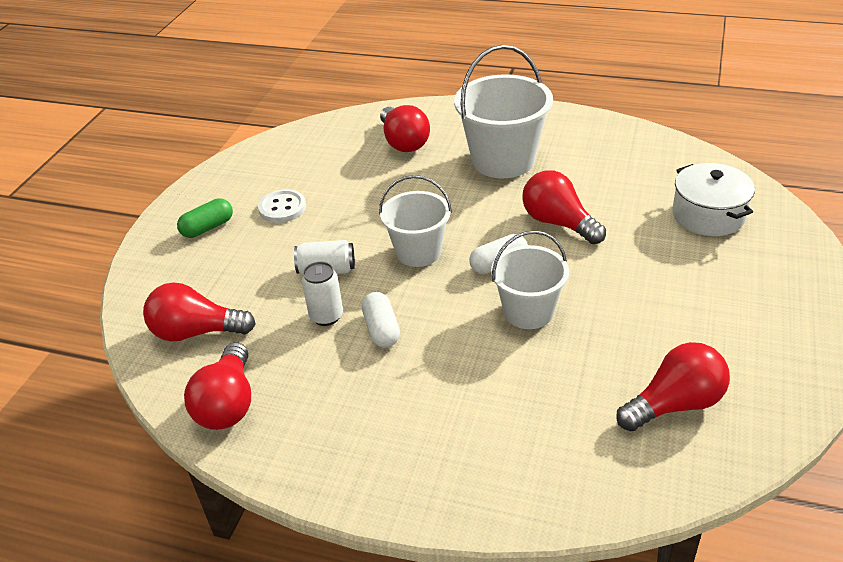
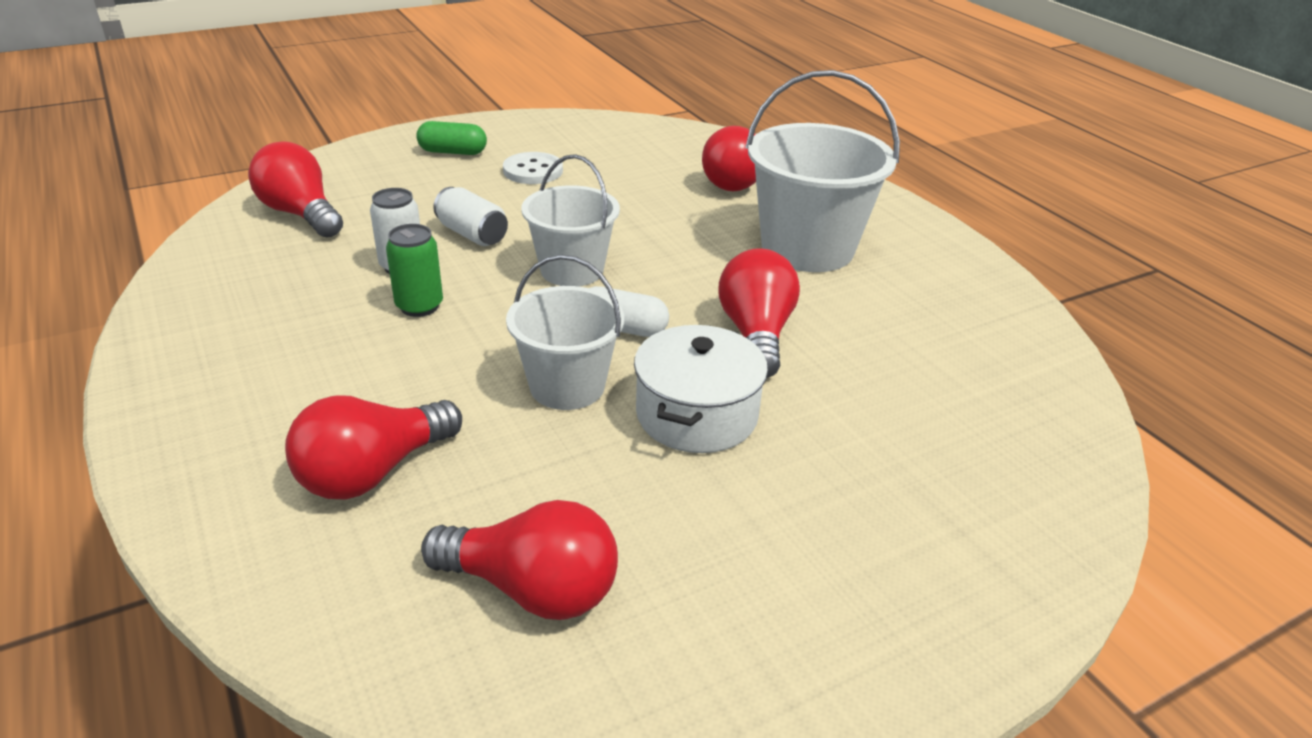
camera: 40 degrees right, 5 degrees down
red light bulb [184,342,251,430] -> red light bulb moved to [285,395,462,499]
white capsule [362,292,400,348] -> green can [386,224,443,317]
white pot [672,163,755,236] -> white pot moved to [634,325,768,453]

